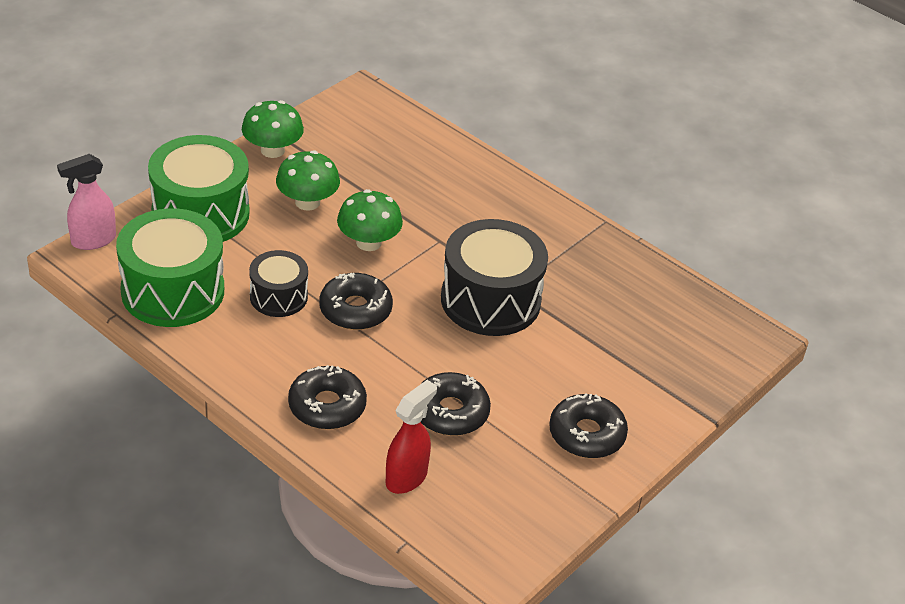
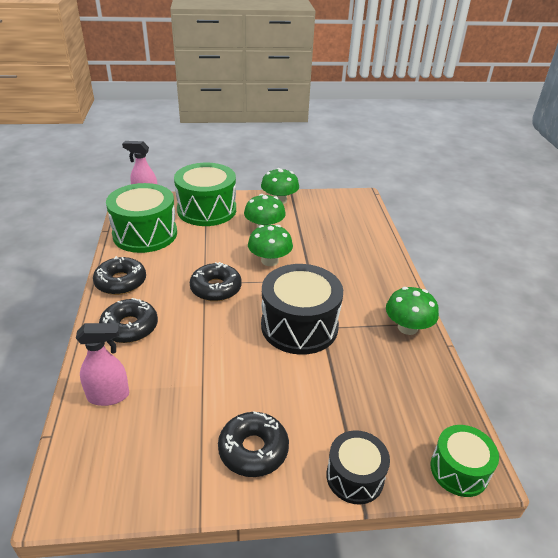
camera: 45 degrees right, 5 degrees down
black drum [249,250,308,317] -> black drum moved to [326,430,390,504]
red spray bottle [386,380,437,494] -> pink spray bottle [76,323,129,406]
black donut [421,372,491,436] -> black donut moved to [93,256,146,295]
none -> green mushroom [386,287,439,335]
none -> green drum [431,425,499,497]

